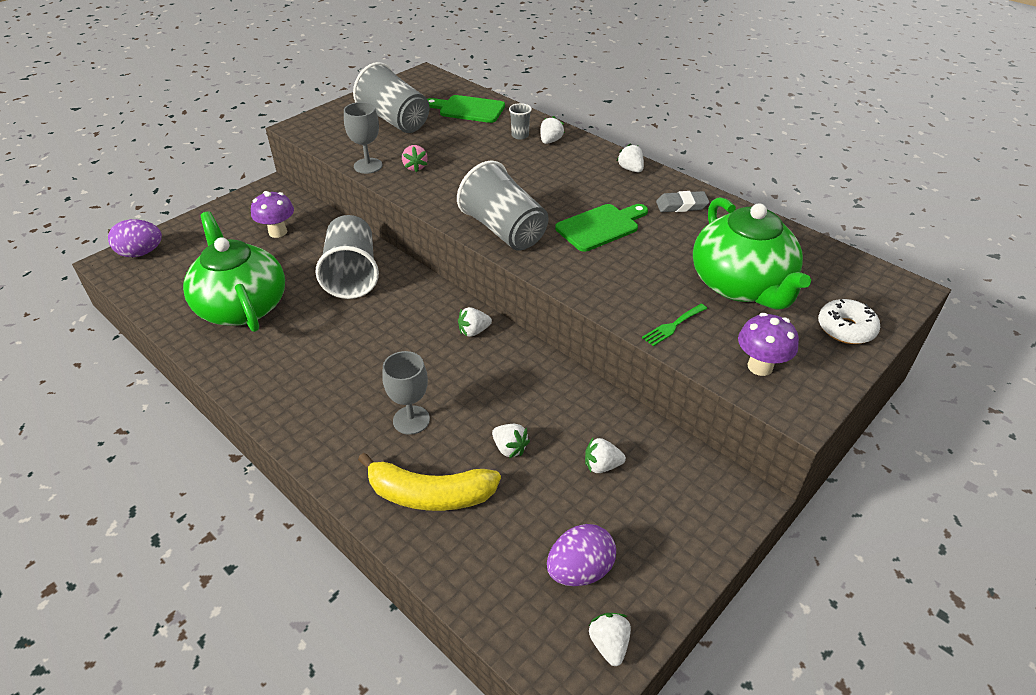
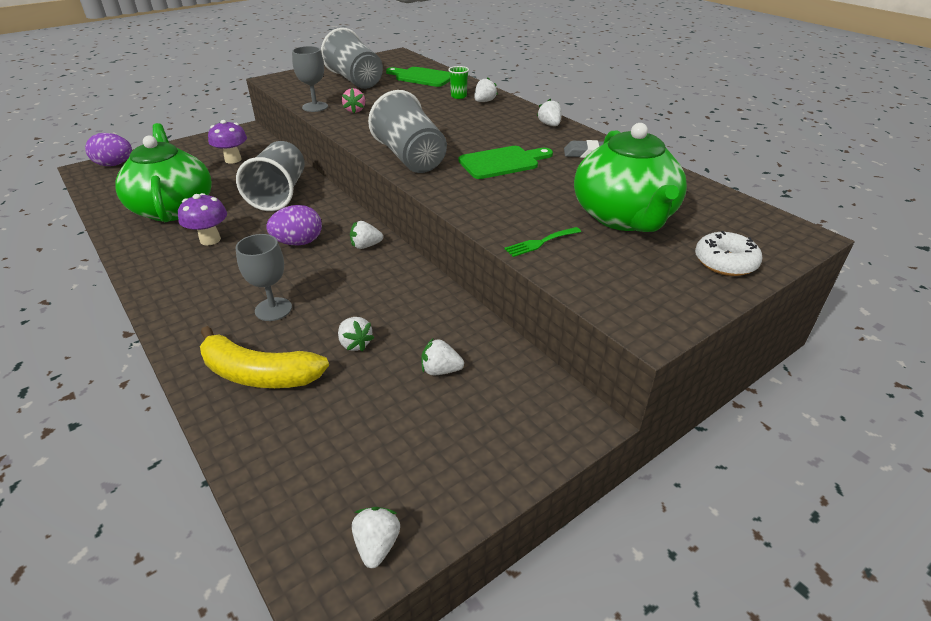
camera: 10 degrees right, 5 degrees down
grey cup [509,103,532,140] -> green cup [448,66,469,99]
purple egg [547,524,616,586] -> purple egg moved to [266,205,322,246]
purple mushroom [738,313,799,376] -> purple mushroom moved to [178,193,227,246]

